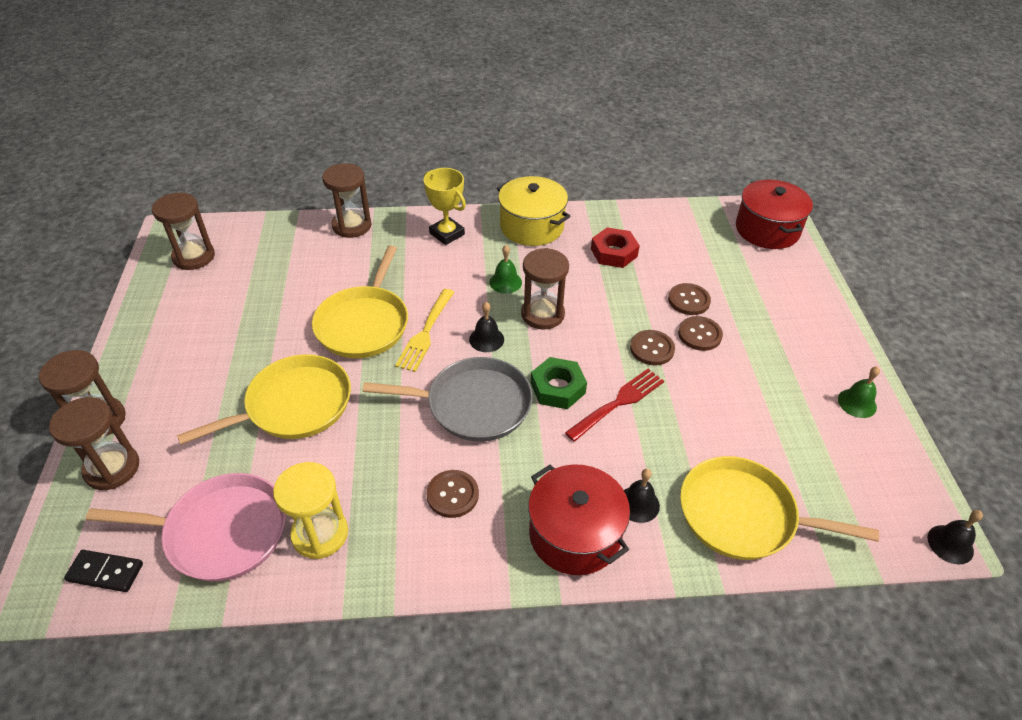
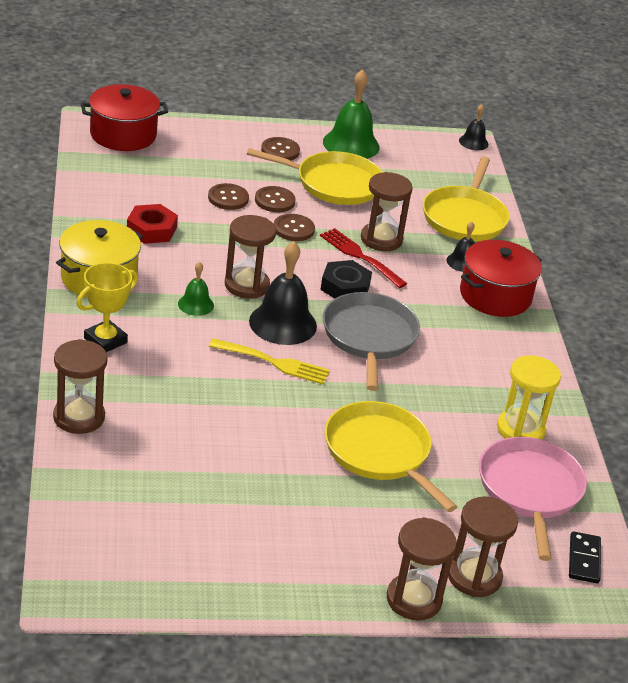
camera: 95 degrees left, 10 degrees down
brown hourglass [152,193,215,270] -> brown hourglass moved to [361,172,413,251]
yellow pan [312,245,408,358] -> yellow pan moved to [247,148,383,205]
brown button [426,470,479,518] -> brown button moved to [261,137,300,161]
black bell [469,302,504,352] -> black bell [249,241,317,345], size x1.88
green nut [531,357,587,409] -> black nut [320,260,372,299]
green bell [838,367,880,418] -> green bell [323,69,380,159], size x1.88

